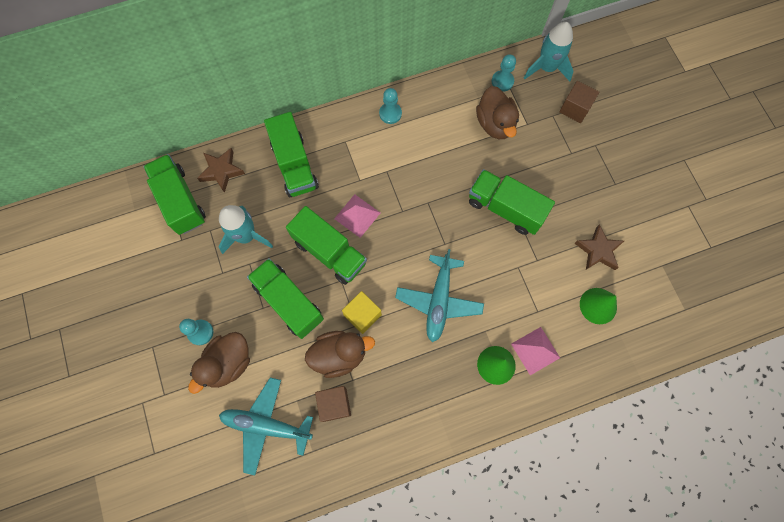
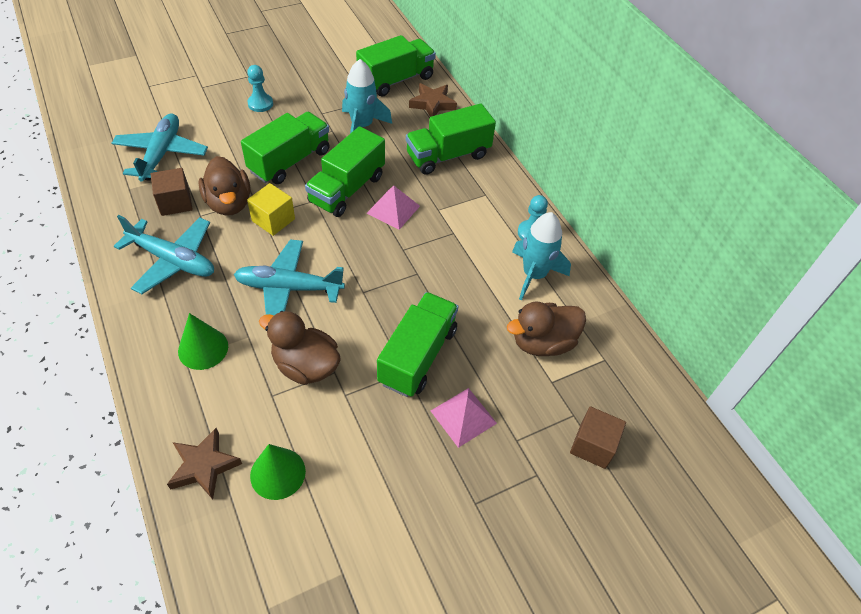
camera: 80 degrees right, 20 degrees down
brown duck [188,332,250,394] -> brown duck moved to [259,311,341,385]
turquoise pawn [492,54,516,92] -> none
pink pyramid [511,327,560,375] -> pink pyramid moved to [431,388,497,448]
turquoise rocket [524,22,574,81] -> turquoise rocket moved to [512,212,571,301]
brown star [574,225,624,270] -> brown star moved to [167,428,242,500]
none -> turquoise plane [114,215,214,294]

